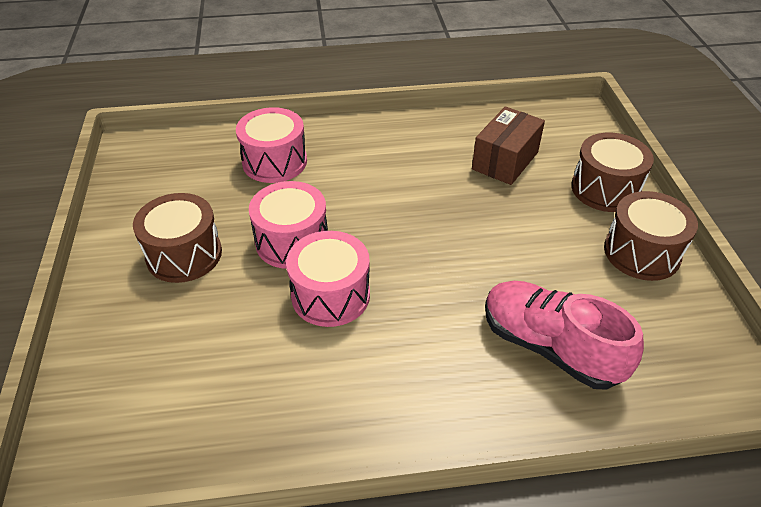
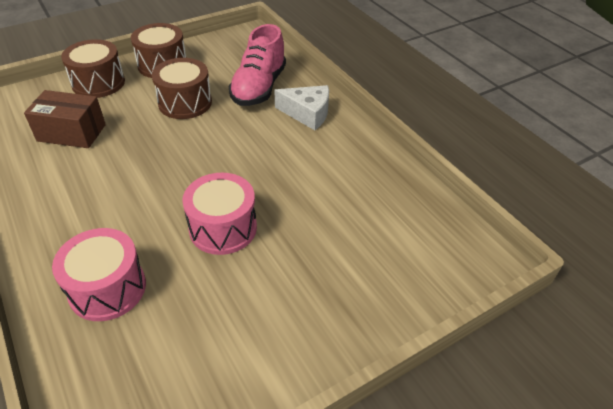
camera: 115 degrees left, 0 degrees up
brown drum [133,193,222,283] -> brown drum moved to [152,58,212,119]
pink drum [286,231,370,327] -> none
none -> white cheese [274,85,329,130]

